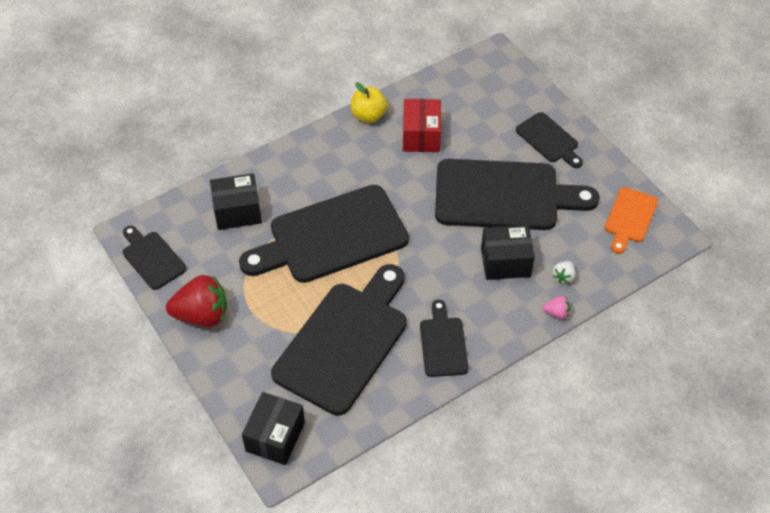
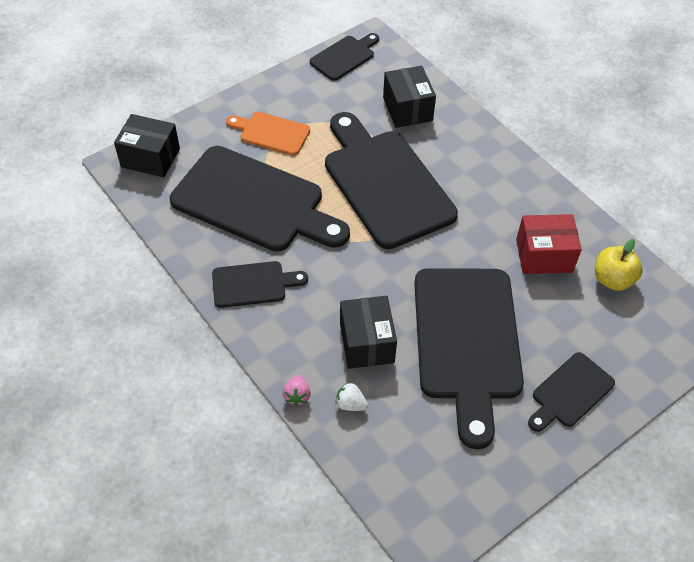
camera: 85 degrees right, 0 degrees up
red strawberry [166,275,227,327] -> none
yellow apple [351,82,388,123] -> yellow apple moved to [595,239,643,291]
orange cutting board [605,187,658,254] -> orange cutting board moved to [226,112,310,156]

